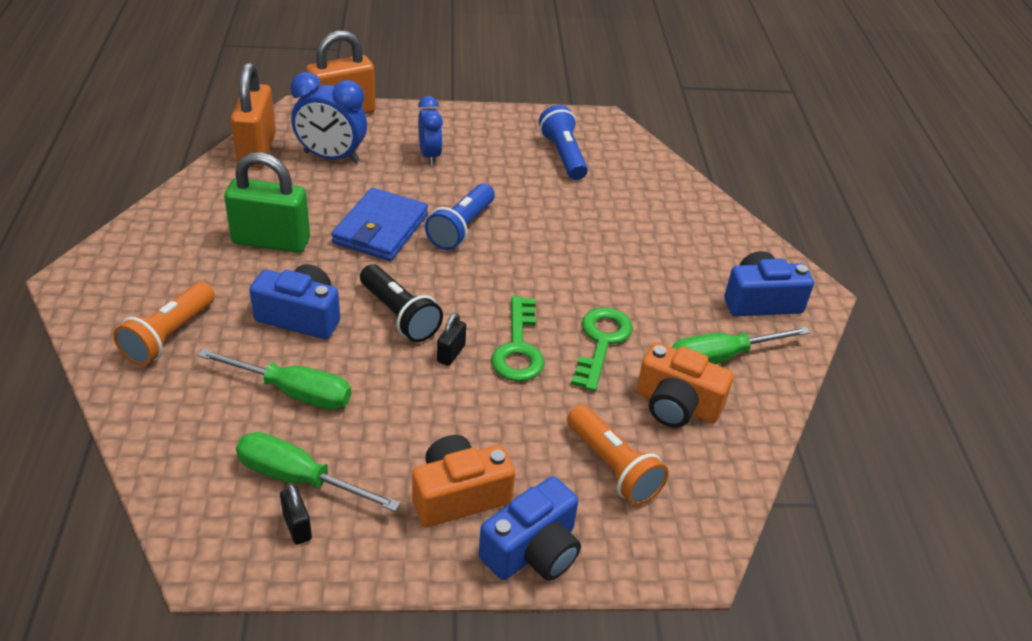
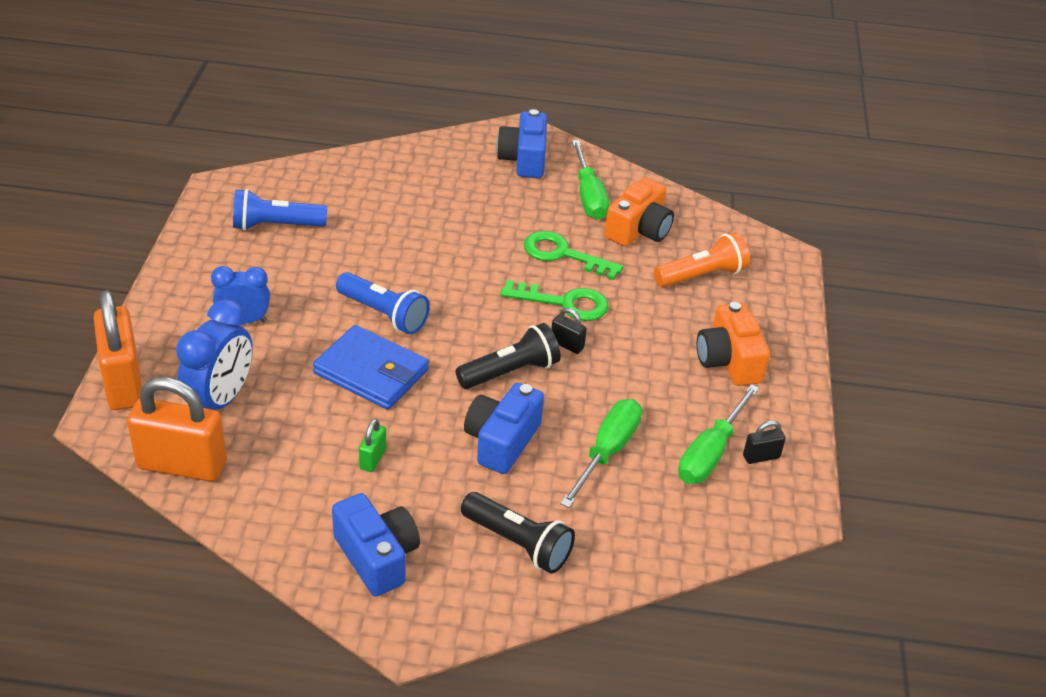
camera: 80 degrees left, 0 degrees up
orange flashlight [113,282,215,366] -> black flashlight [461,492,575,574]
green padlock [224,152,310,253] -> green padlock [359,418,386,472], size x0.45
blue camera [479,476,581,581] -> blue camera moved to [332,493,420,597]

